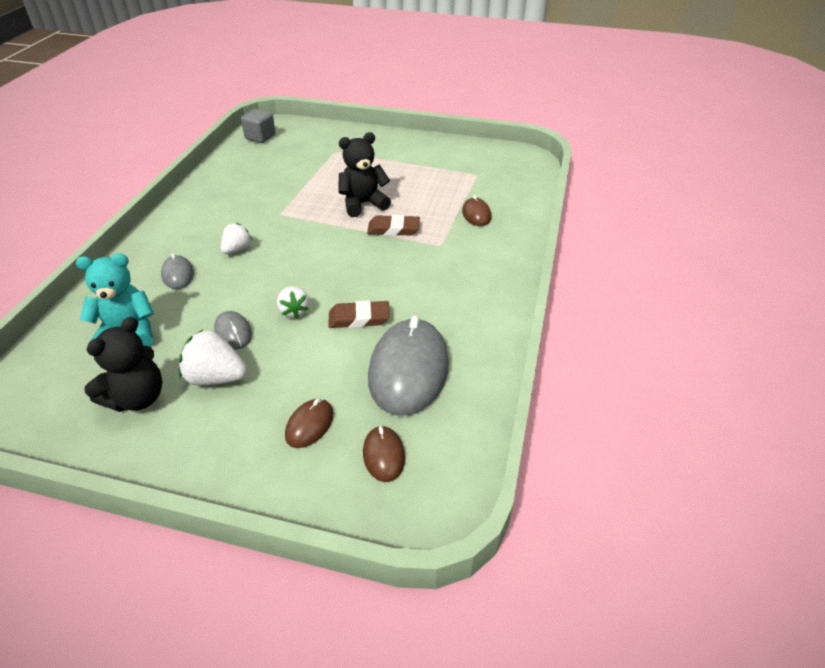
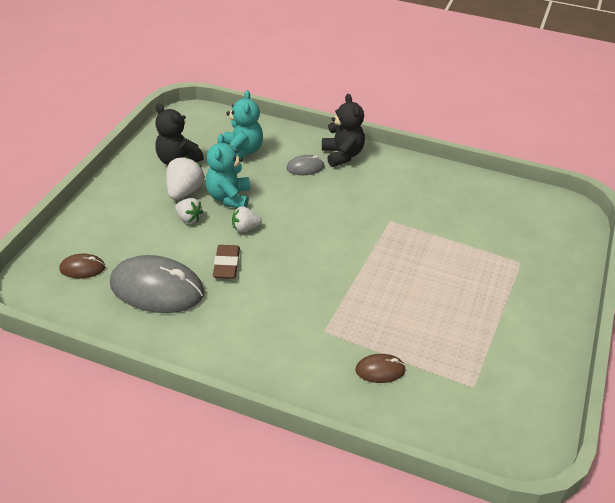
camera: 95 degrees right, 0 degrees up
grey mouse [214,311,252,349] -> turquoise teddy bear [206,134,250,208]
white strawberry [221,223,252,254] -> white strawberry moved to [175,198,203,223]
grey cube [241,109,276,143] -> none
brown mouse [285,399,334,448] -> none
black teddy bear [338,132,391,217] -> black teddy bear moved to [322,94,365,167]
brown eraser [367,215,420,236] -> none

